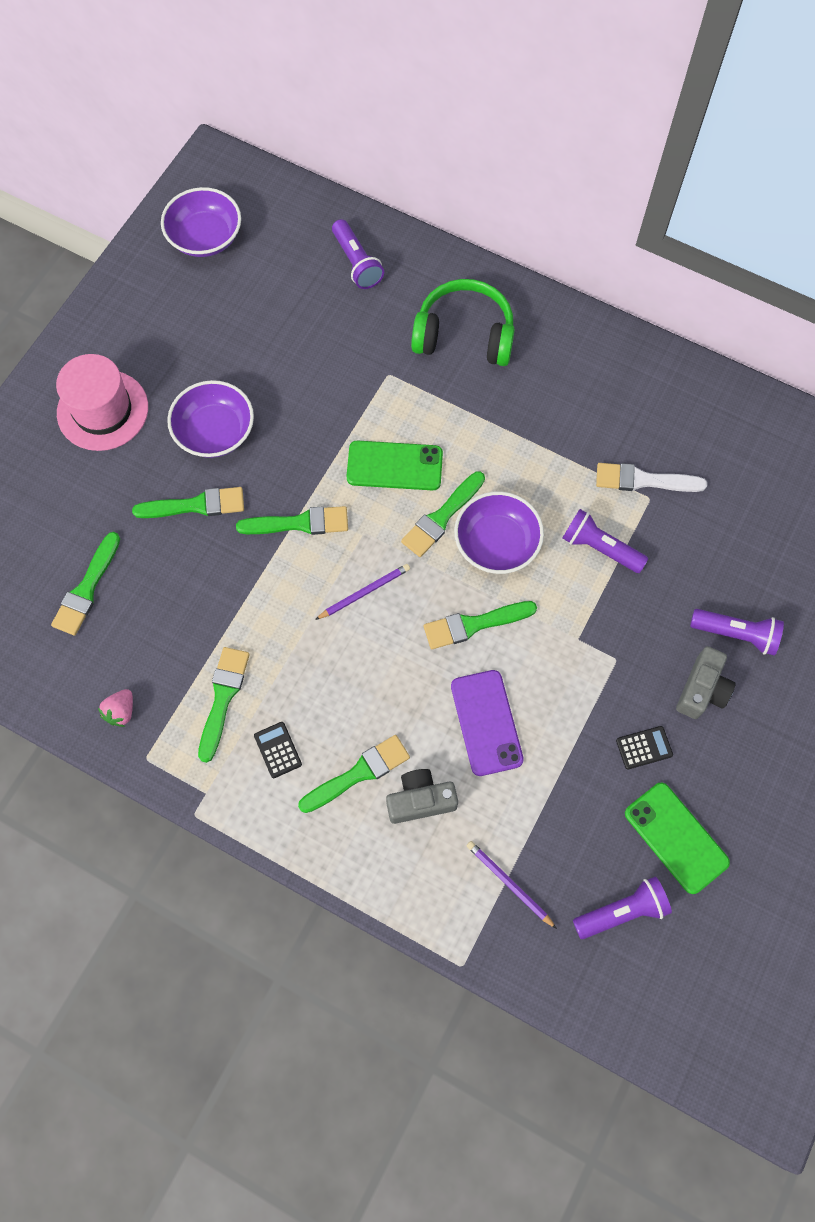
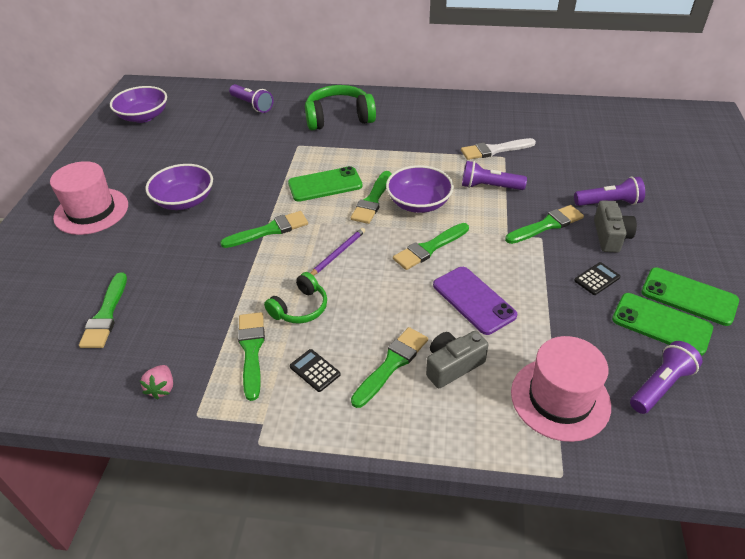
camera: 20 degrees left, 25 degrees down
green brush [132,487,244,518] -> green brush moved to [505,205,584,244]
purple pencil [467,841,557,929] -> pink hat [511,336,611,442]
none -> green headphones [264,272,327,323]
none -> green phone [641,268,739,326]

